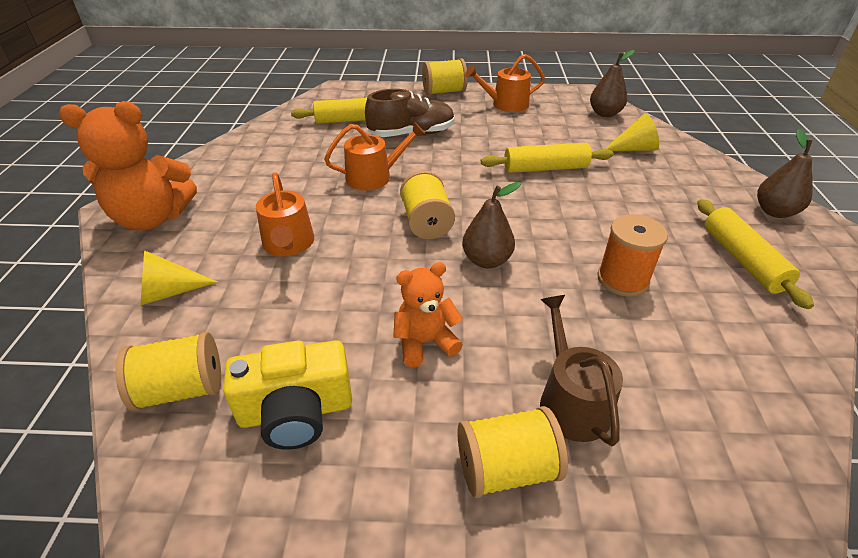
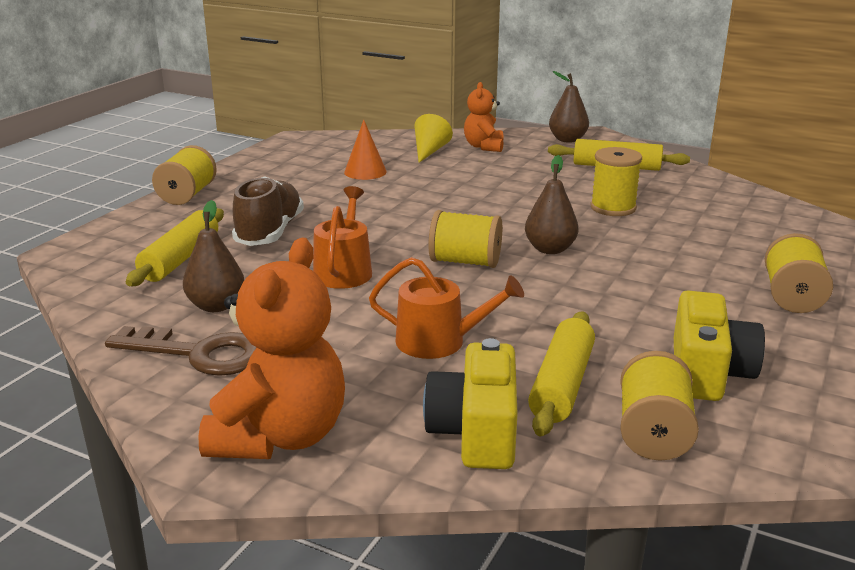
camera: 65 degrees left, 15 degrees down
yellow cone [141,250,218,305] -> yellow camera [423,338,518,469]
orange teddy bear [393,262,463,367] -> orange teddy bear moved to [464,82,504,152]
orange watering can [465,54,545,112] -> none
yellow rolling pin [481,143,614,173] -> yellow rolling pin moved to [528,311,595,436]
brown watering can [540,295,623,446] -> none
brown pear [590,50,635,117] -> brown pear moved to [183,200,244,312]
orange spool [597,214,668,297] -> yellow spool [590,147,642,216]
none -> brown key [105,326,257,376]
none -> orange cone [344,120,387,180]

